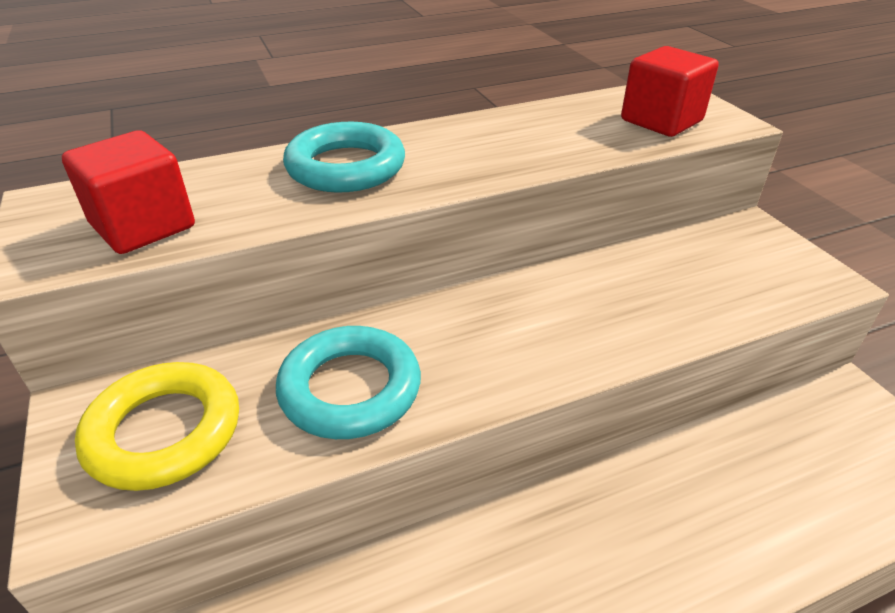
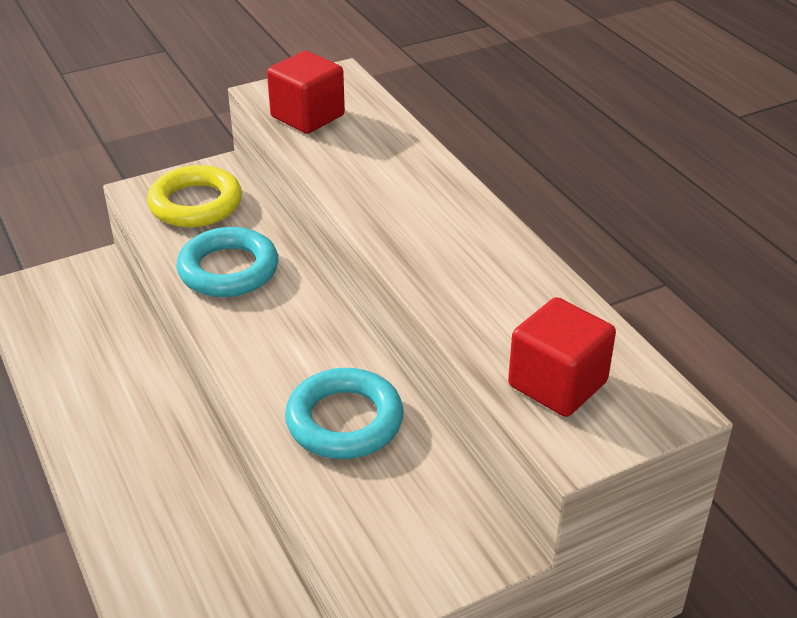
camera: 85 degrees right, 0 degrees up
turquoise ring [283,122,405,193] -> turquoise ring moved to [285,368,404,459]

